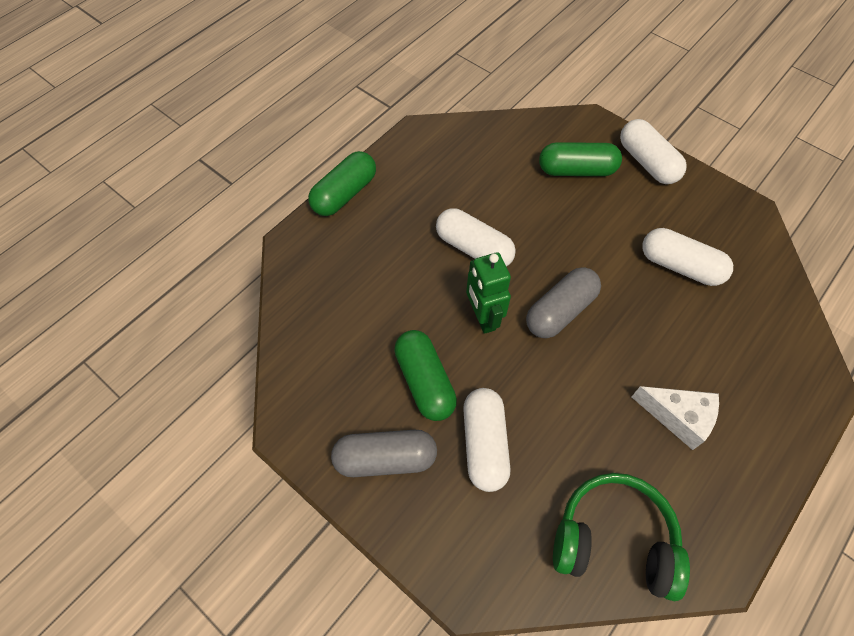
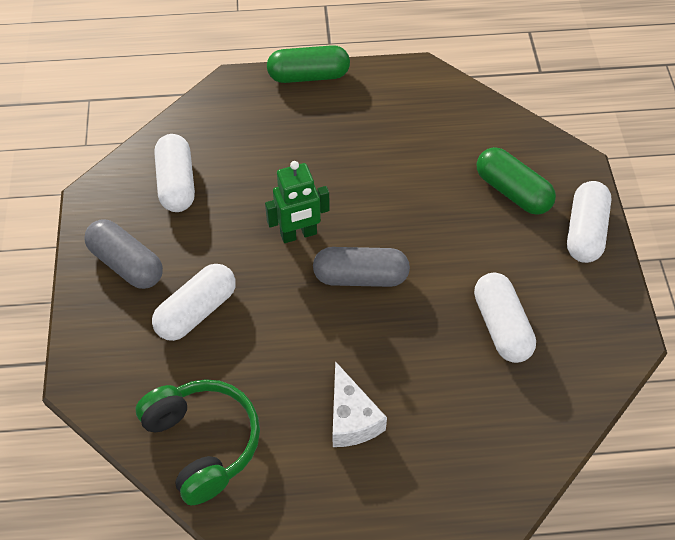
camera: 45 degrees right, 5 degrees down
green capsule [394,330,457,421] -> none
white capsule [436,209,516,267] -> white capsule moved to [155,134,195,212]
green robot [466,252,511,334] -> green robot turned 135 degrees counterclockwise [265,161,330,243]

